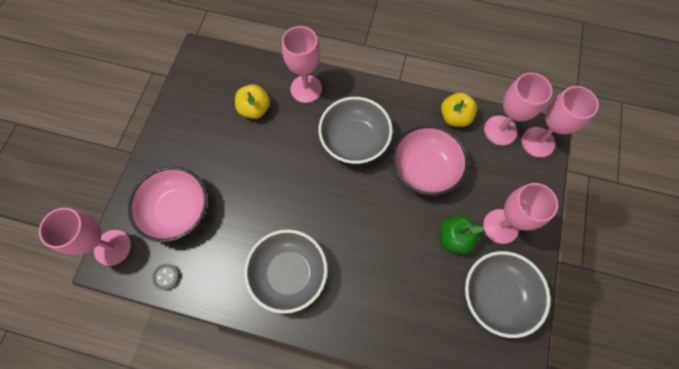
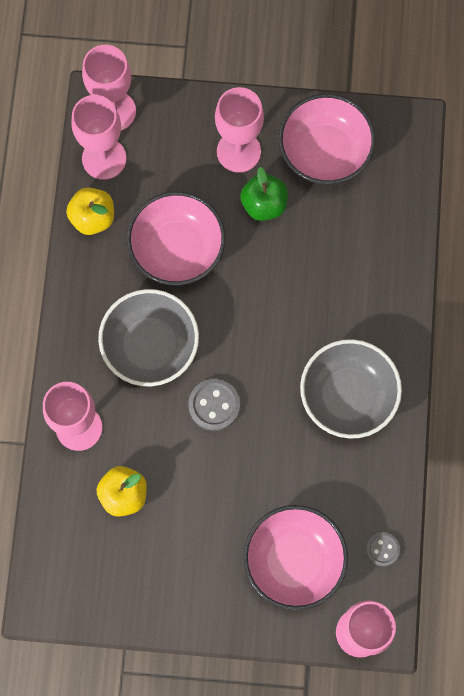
camera: 100 degrees left, 5 degrees up
grey bowl [465,251,551,338] -> pink bowl [279,94,376,184]
none -> grey button [188,379,240,431]

